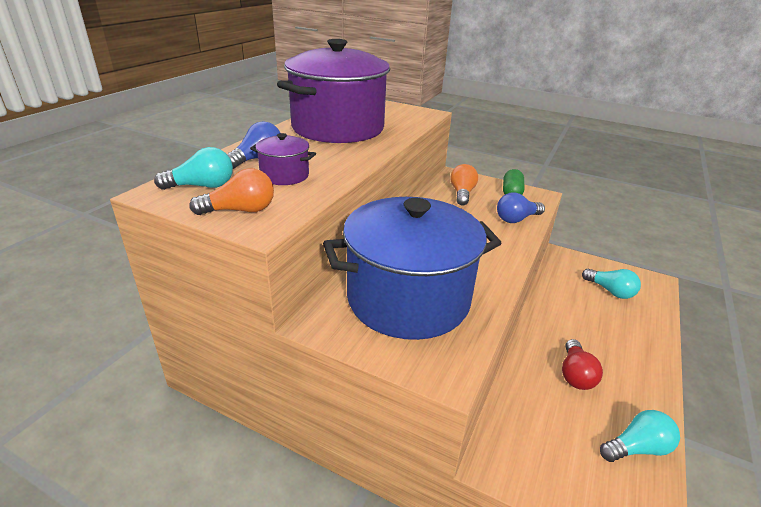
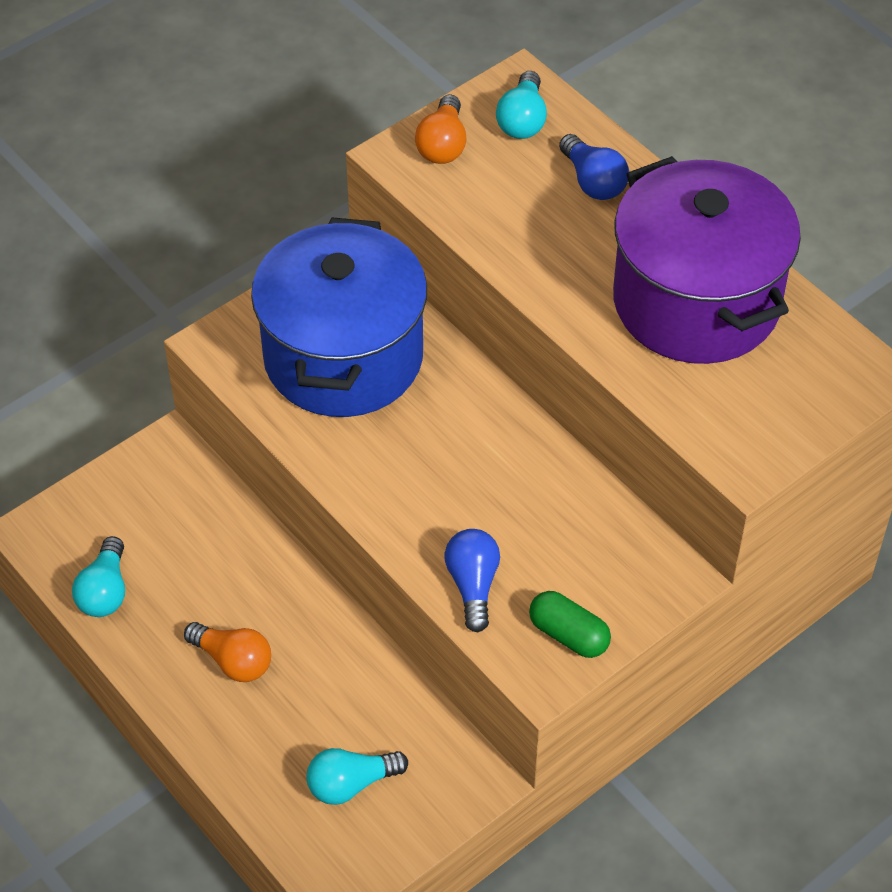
camera: 115 degrees right, 20 degrees up
purple pot [250,133,316,185] -> none
orange light bulb [450,164,478,205] -> orange light bulb moved to [184,622,271,682]
red light bulb [562,339,603,390] -> none

